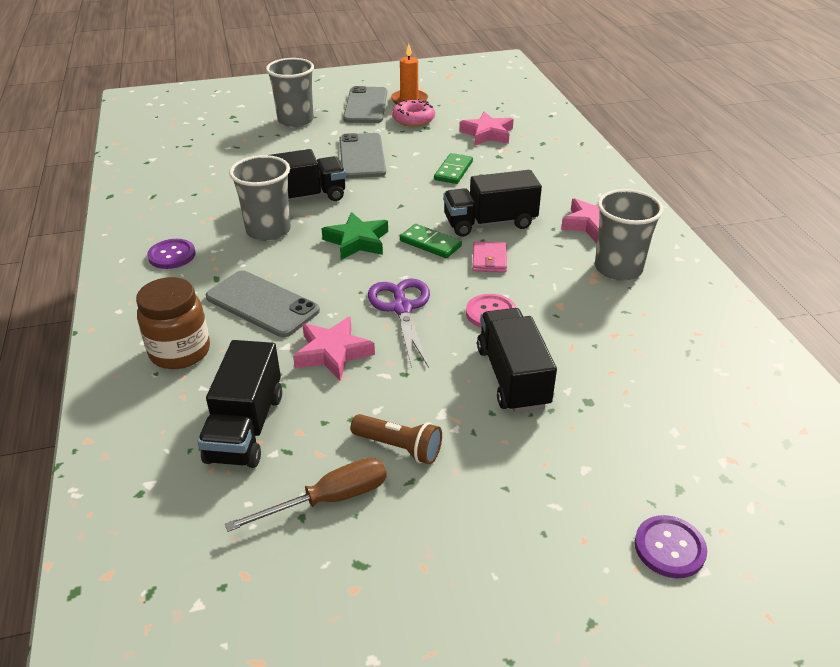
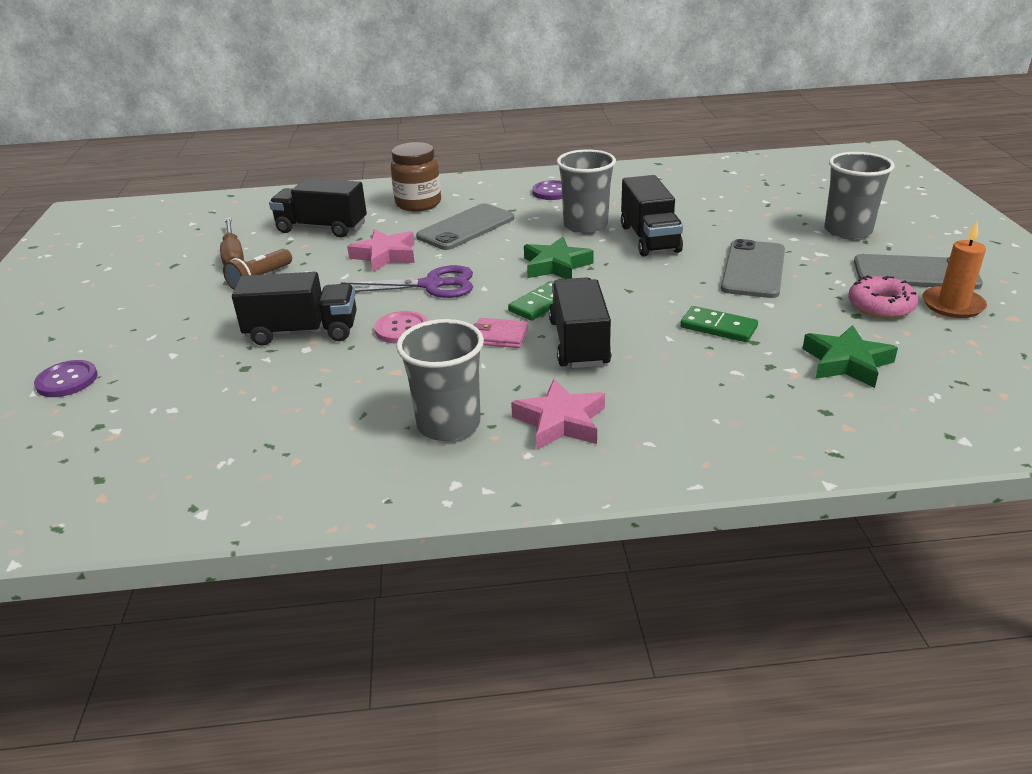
camera: 100 degrees right, 5 degrees down
grey phone [339,133,386,178] -> grey phone turned 75 degrees counterclockwise [721,239,785,298]
pink star [459,112,514,145] -> green star [802,325,898,388]

